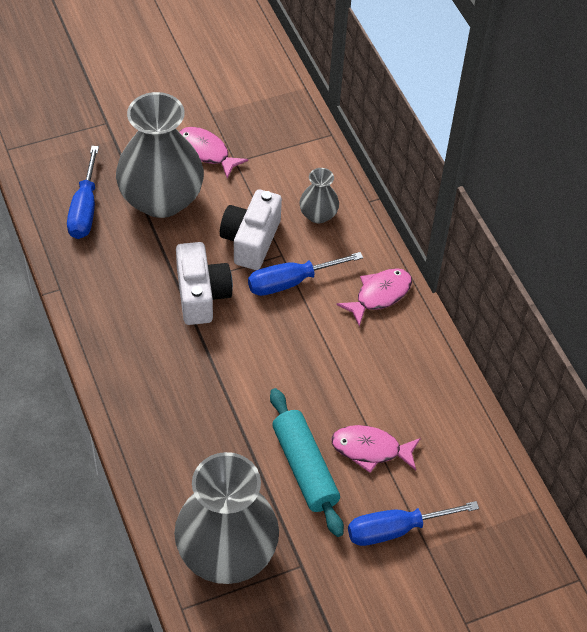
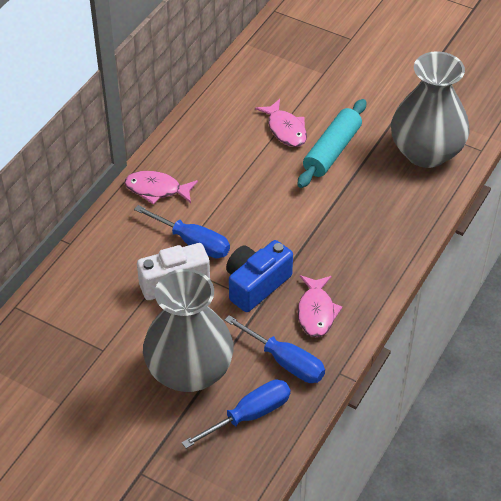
camera: 125 degrees left, 5 degrees down
white camera [176,242,233,325] -> blue camera [226,240,293,312]
pink fish [179,127,248,179] -> pink fish moved to [298,275,343,337]
grey vase [299,168,339,223] -> none
blue screwdriver [348,501,479,546] -> blue screwdriver moved to [225,315,325,383]

